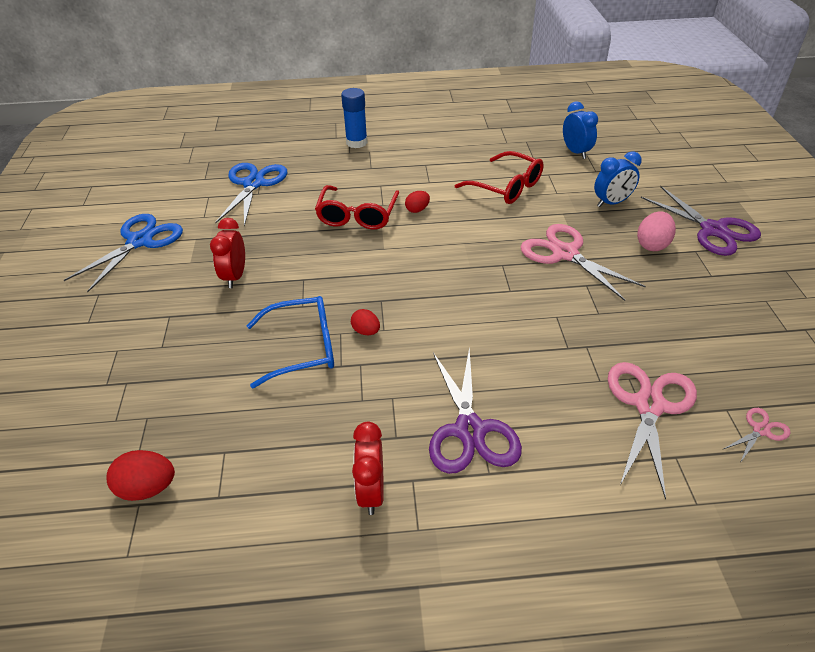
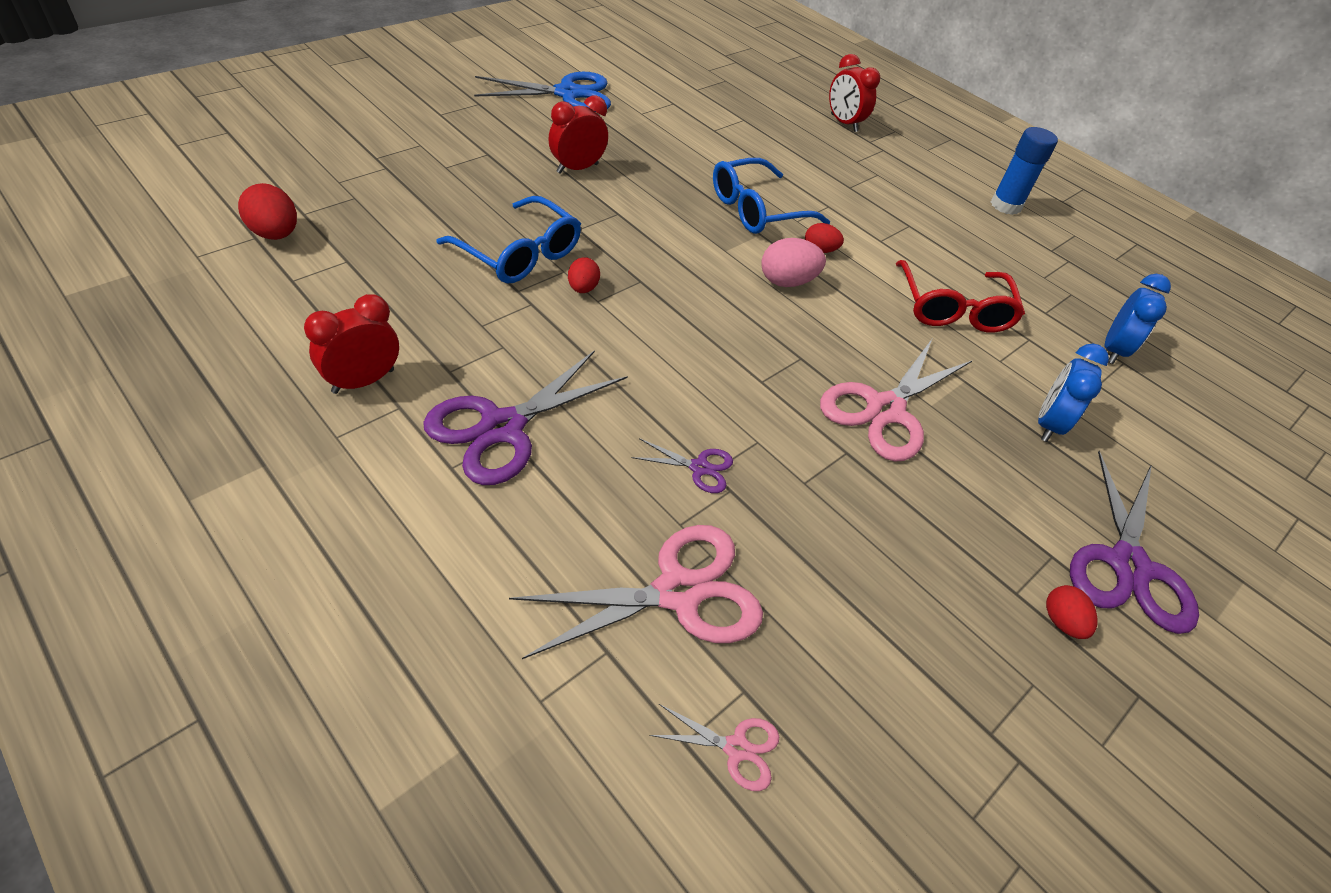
camera: 45 degrees right, 5 degrees up
blue scissors [215,163,287,226] -> none
red glasses [315,185,399,230] -> blue glasses [713,158,830,234]
blue glue stick [341,88,367,148] -> blue glue stick moved to [991,127,1058,215]
pink scissors [521,224,646,301] -> pink scissors turned 150 degrees counterclockwise [820,339,973,462]
blue clock [594,151,642,207] -> blue clock turned 90 degrees clockwise [1038,343,1109,442]
pink egg [637,211,676,251] -> pink egg moved to [761,238,826,287]
none -> purple scissors [631,438,733,493]
none -> red clock [829,54,880,132]
none -> red egg [1046,585,1098,639]

